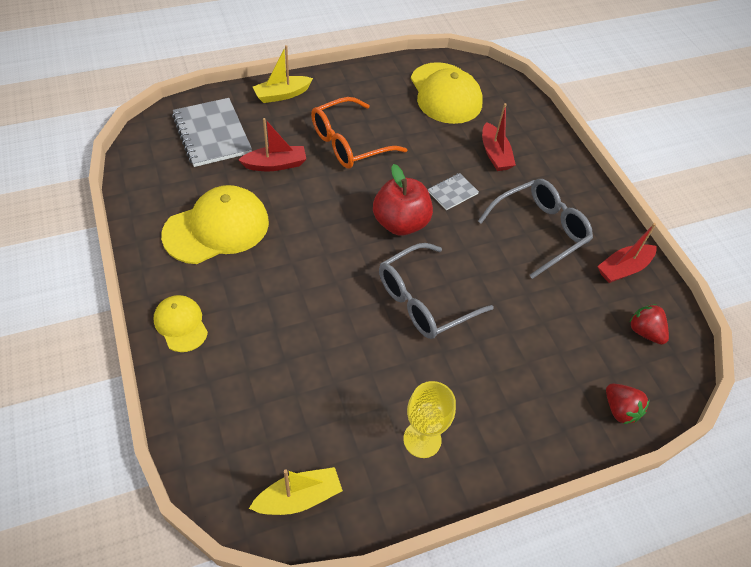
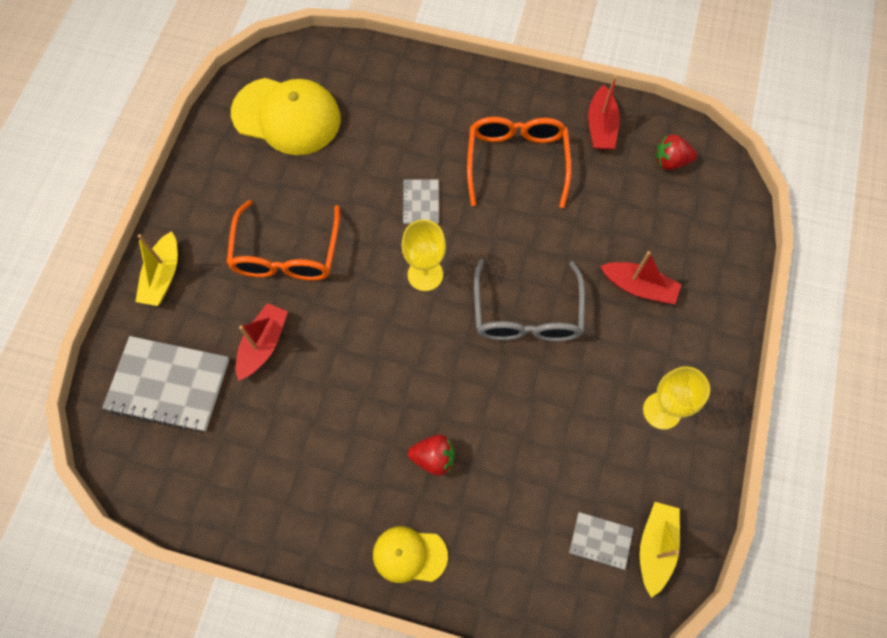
camera: 50 degrees left, 15 degrees up
yellow cap [161,185,269,264] -> none
red apple [373,164,433,236] -> yellow goblet [402,220,446,291]
grey glasses [478,179,593,279] -> orange glasses [467,117,572,208]
red boat [482,103,516,171] -> red boat moved to [600,251,682,304]
red strawberry [606,383,650,424] -> red strawberry moved to [408,434,454,476]
none -> grey notebook [569,512,634,570]

